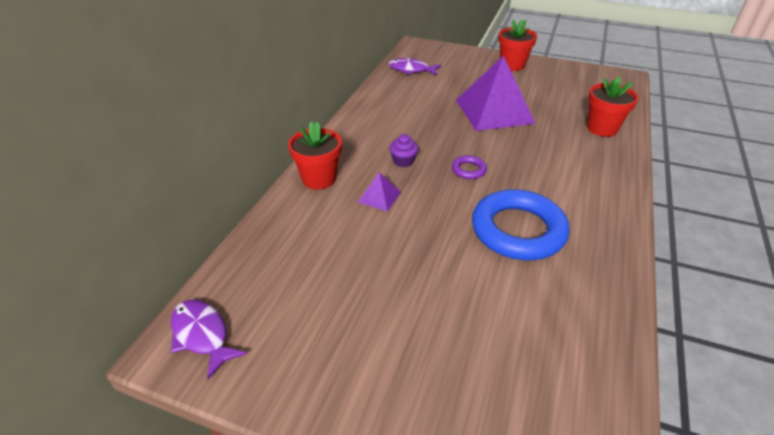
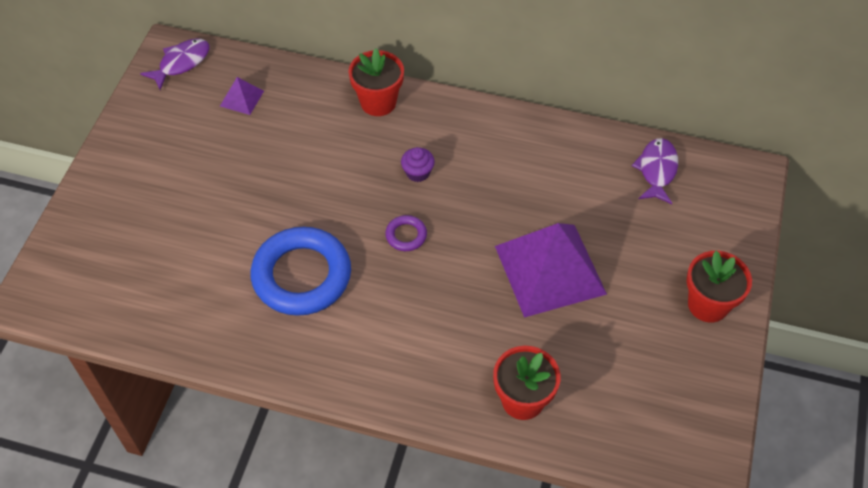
camera: 85 degrees right, 15 degrees up
purple pyramid [358,172,401,212] -> purple pyramid moved to [220,77,264,115]

